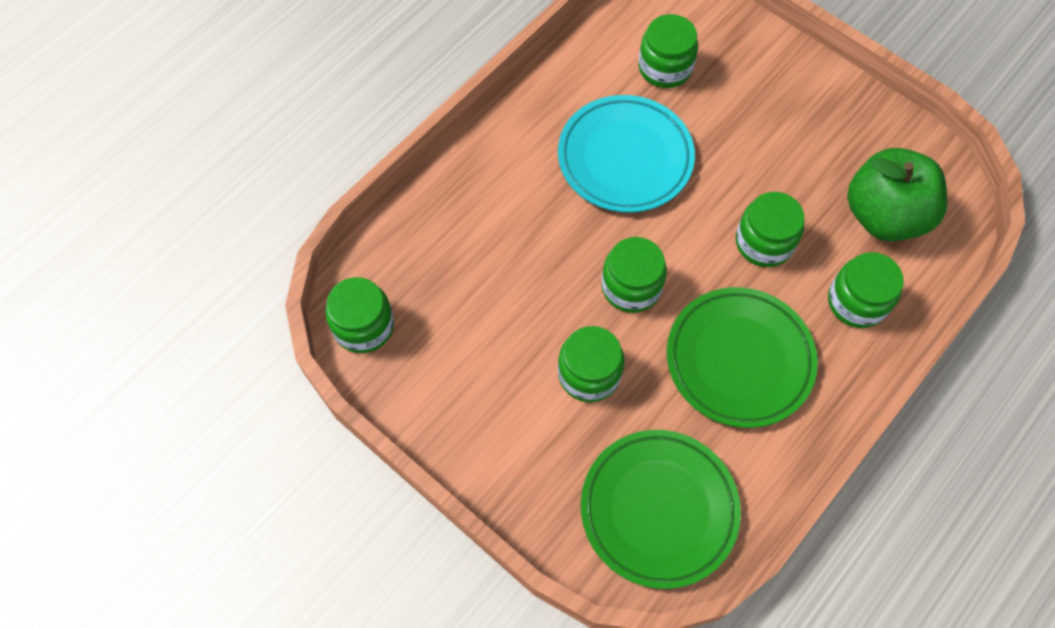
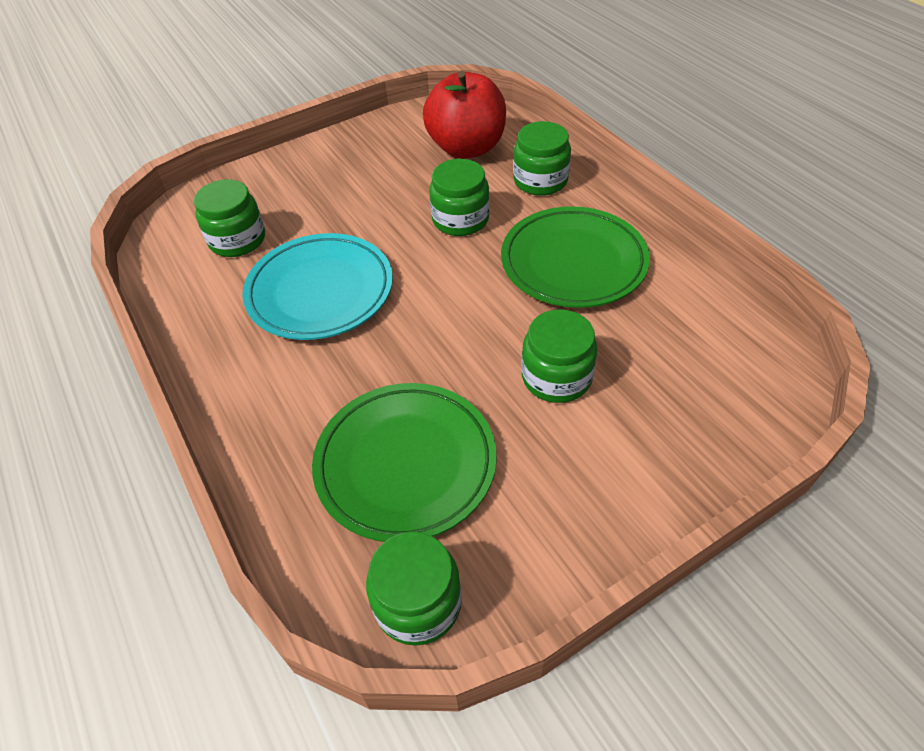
camera: 70 degrees left, 15 degrees down
green plate [581,430,741,589] -> green plate moved to [312,383,497,542]
green jar [601,237,667,313] -> none
green apple [847,148,947,241] -> red apple [423,71,506,159]

